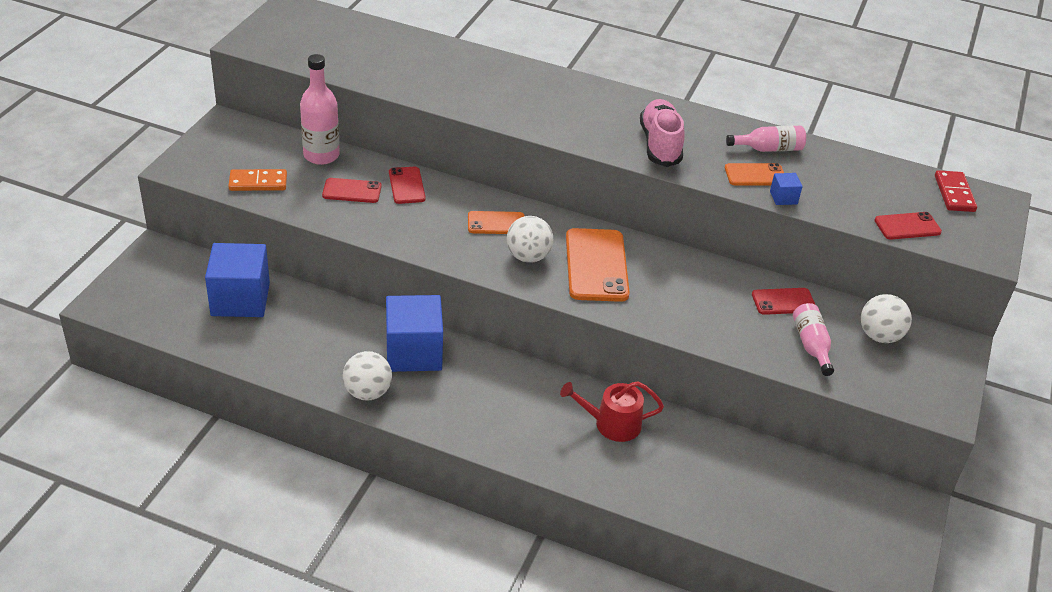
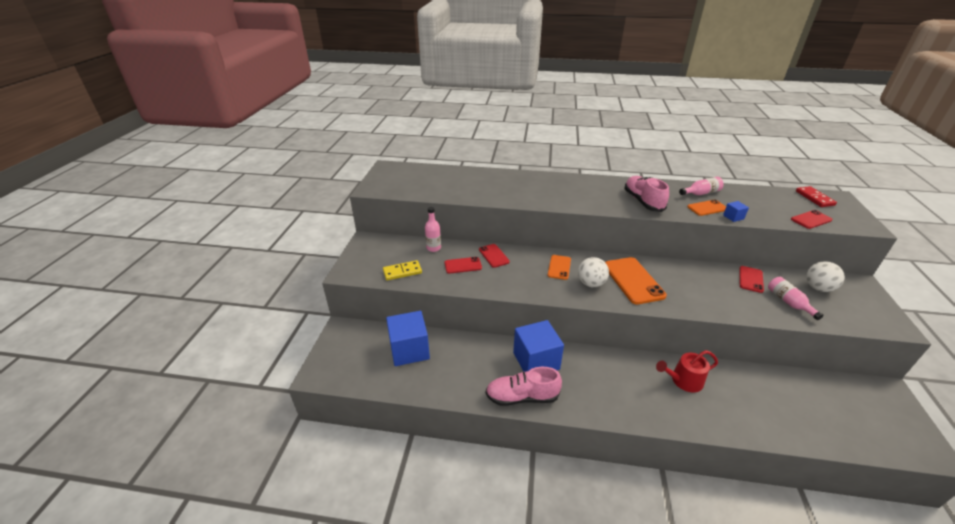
camera: 10 degrees left, 5 degrees down
orange domino [228,169,287,191] -> yellow domino [383,260,422,280]
pink bottle [300,54,340,165] -> pink bottle [425,207,441,252], size x0.66
white ball [343,351,392,400] -> pink shoe [486,367,562,406]
orange phone [468,211,525,234] -> orange phone turned 60 degrees counterclockwise [548,255,571,280]
red phone [752,288,815,315] -> red phone turned 45 degrees counterclockwise [739,266,764,293]

